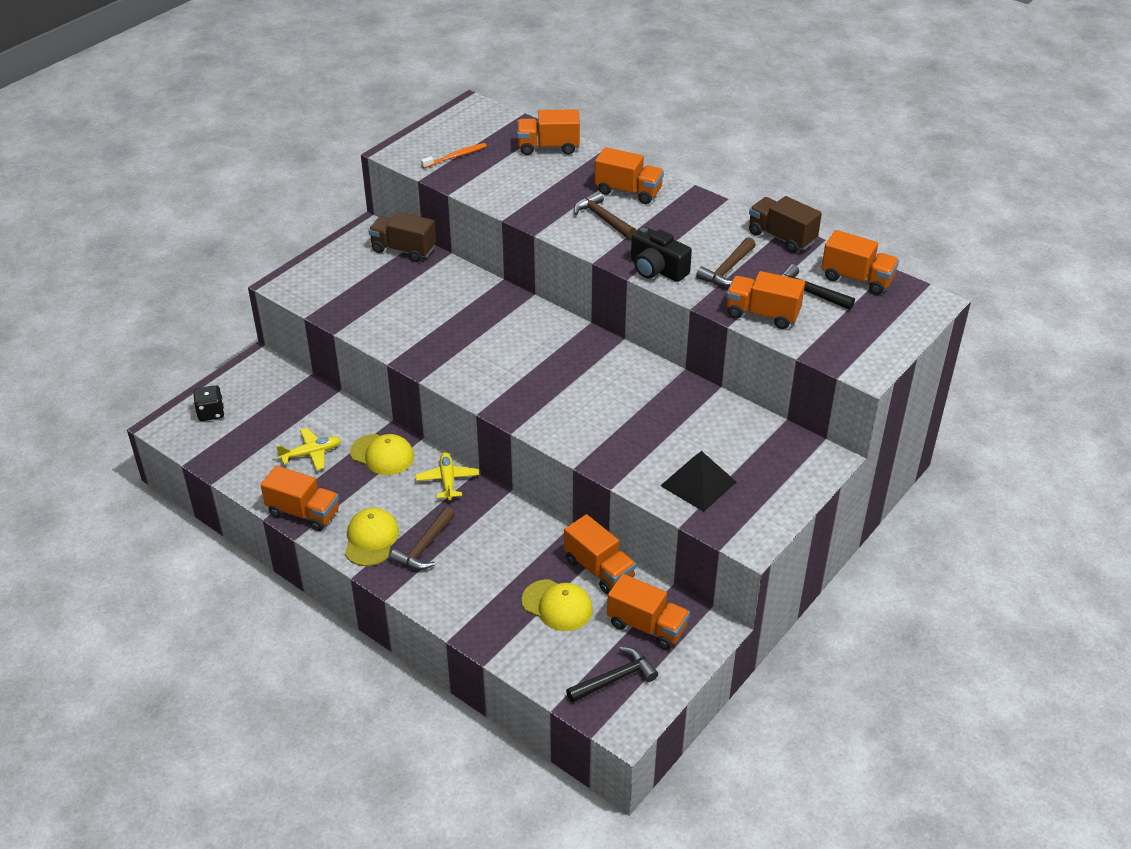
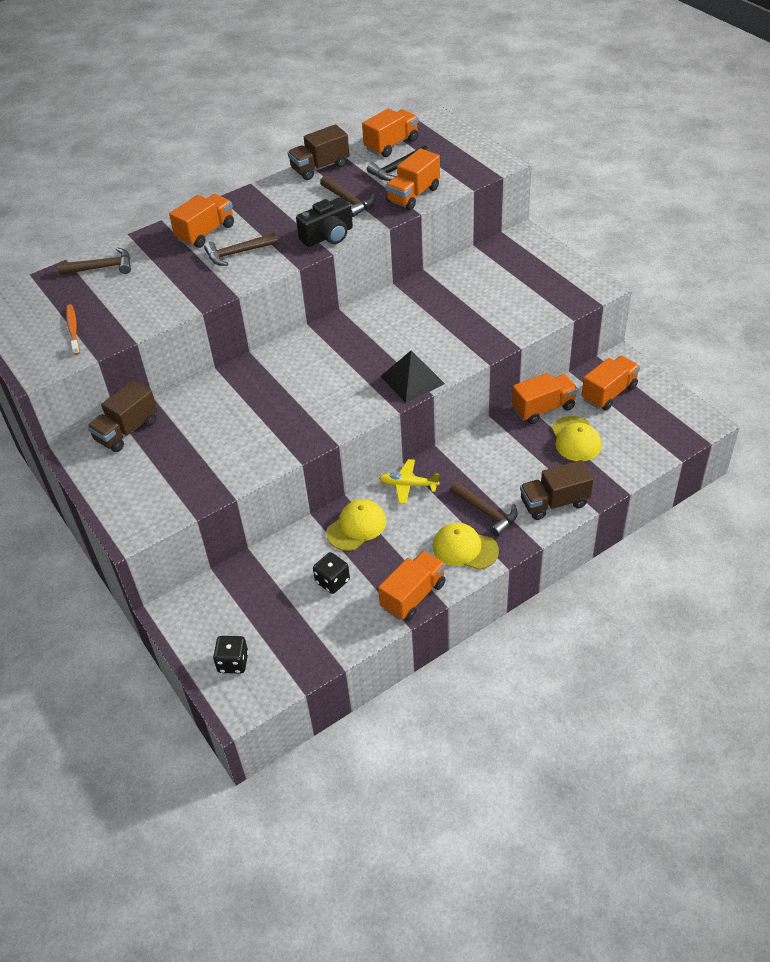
camera: 70 degrees left, 5 degrees up
yellow plane [276,428,341,470] -> black dice [313,552,350,594]
orange truck [517,109,580,155] -> brown hammer [57,247,131,275]
yellow cap [522,579,593,631] -> yellow cap turned 120 degrees clockwise [552,416,601,461]
black hammer [566,647,658,703] -> none
black pyramid [660,451,736,512] -> black pyramid moved to [380,350,445,403]
none -> brown truck [520,460,594,520]

